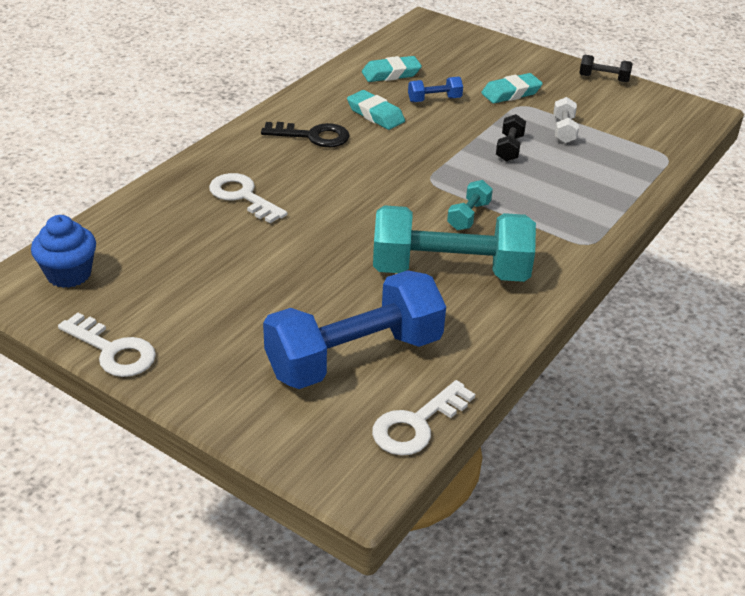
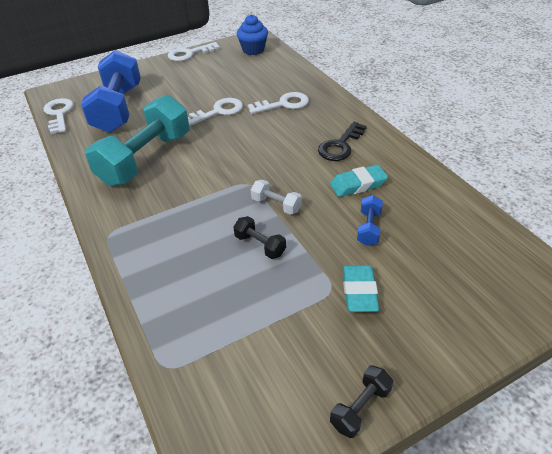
camera: 120 degrees right, 5 degrees up
turquoise eraser [362,56,422,82] -> none
turquoise dumbbell [447,180,493,230] -> none
white dumbbell [553,97,579,143] -> white dumbbell moved to [251,180,302,215]
none -> white key [188,98,243,126]

